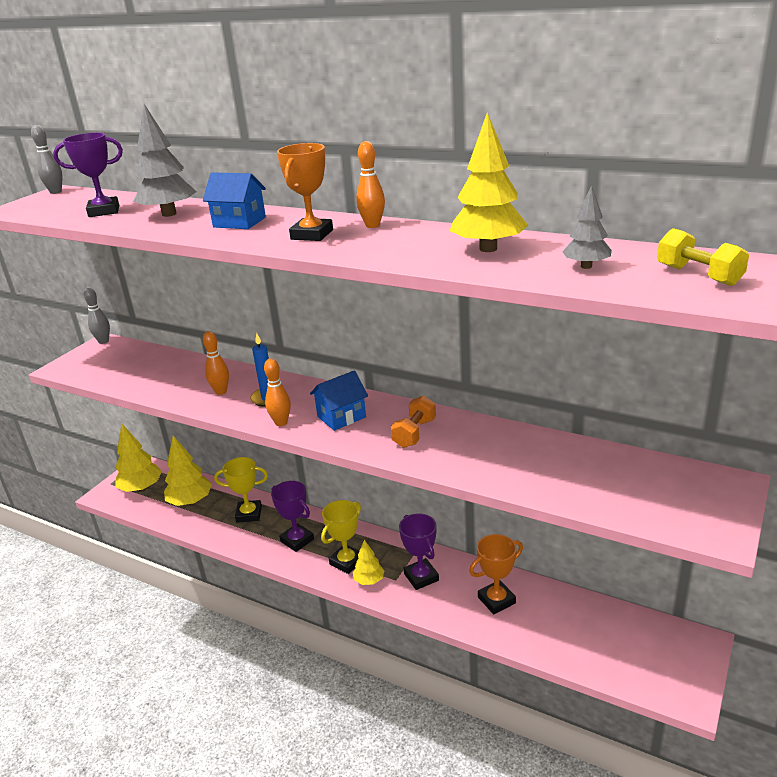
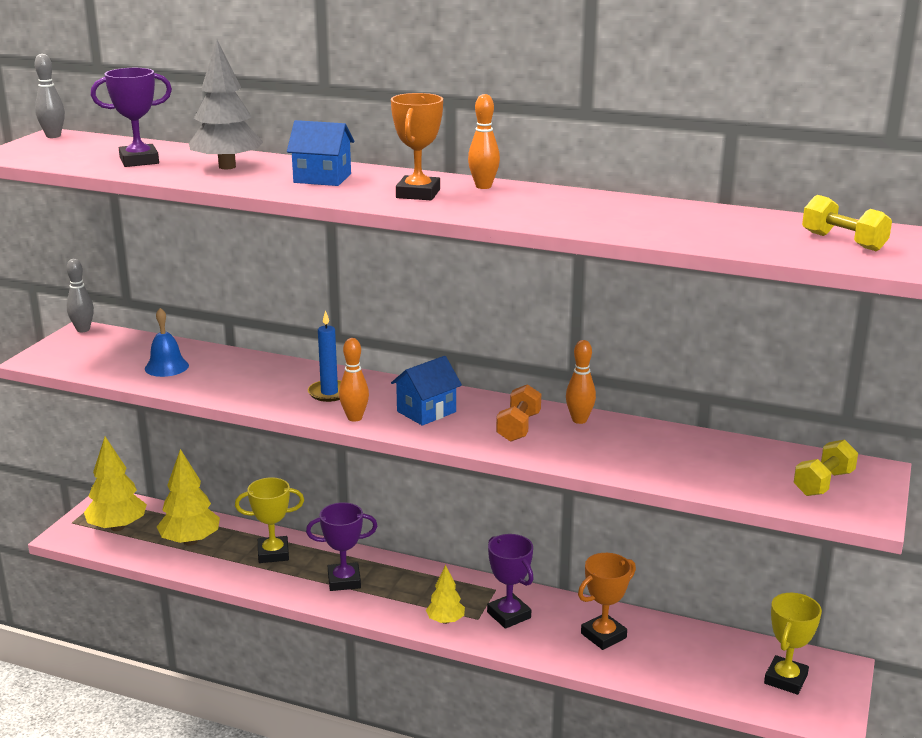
camera: 10 degrees left, 5 degrees down
orange bowling pin [203,331,229,395] -> orange bowling pin moved to [566,340,596,424]
purple trophy [271,481,314,552] -> purple trophy turned 45 degrees counterclockwise [306,502,377,591]
yellow trophy [321,500,361,574] -> yellow trophy moved to [764,593,822,695]
yellow tree [450,112,528,252] -> none
grey tree [562,185,612,269] -> none
none -> blue bell [145,308,189,377]
none -> yellow dumbbell [794,440,858,496]

